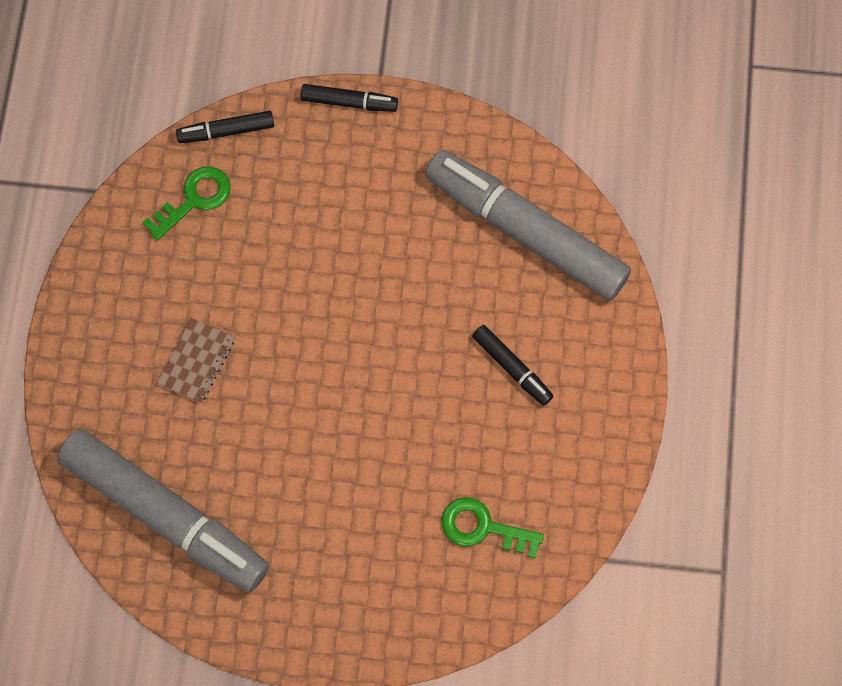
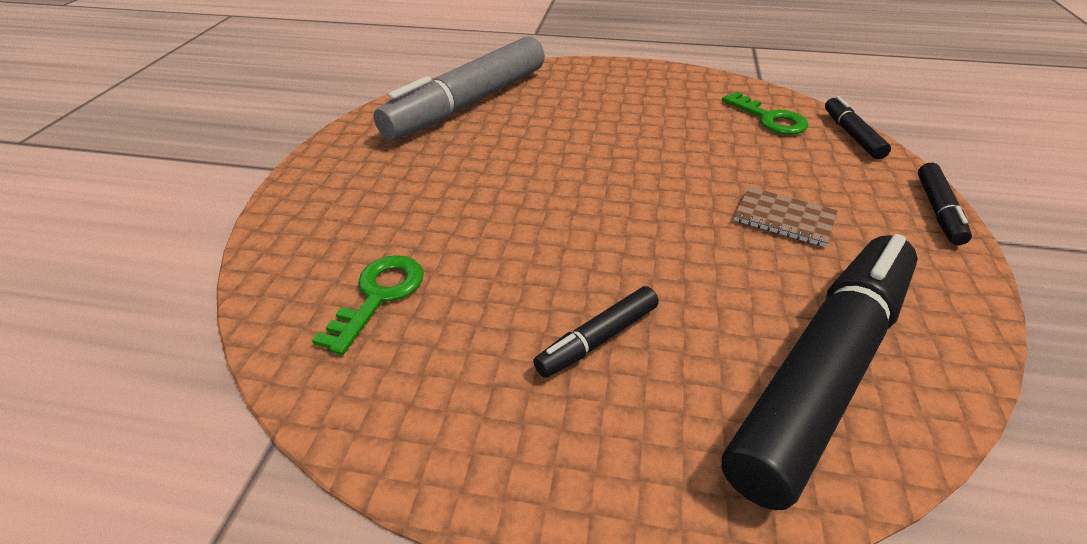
camera: 95 degrees right, 30 degrees down
brown notebook [157,318,235,403] -> brown notebook moved to [733,187,838,247]
grey marker [425,150,631,301] -> black marker [722,234,918,510]

